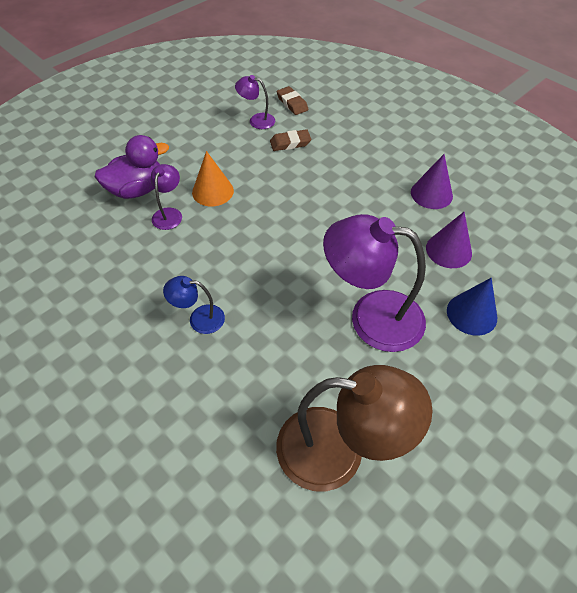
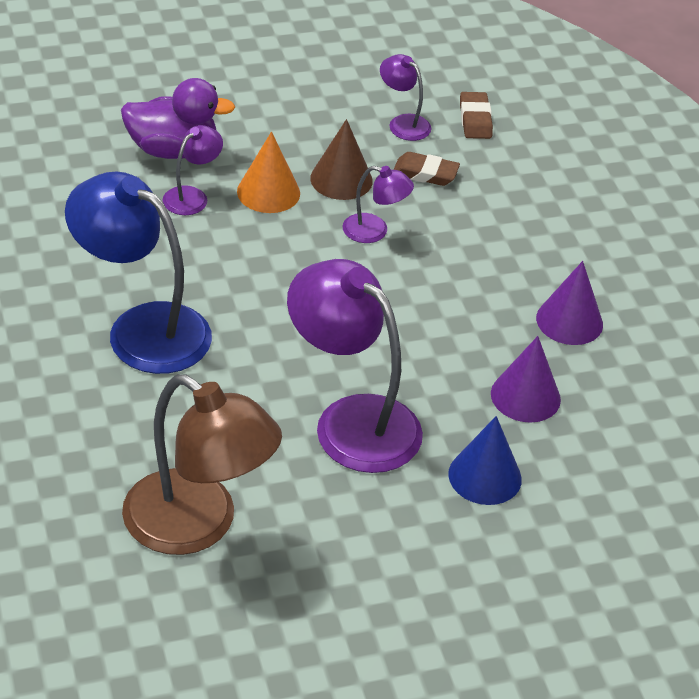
camera: 25 degrees right, 10 degrees down
blue lamp [163,276,225,334] -> blue lamp [65,172,212,374], size x2.09
none -> brown cone [310,119,373,200]
none -> purple lamp [343,166,414,243]

